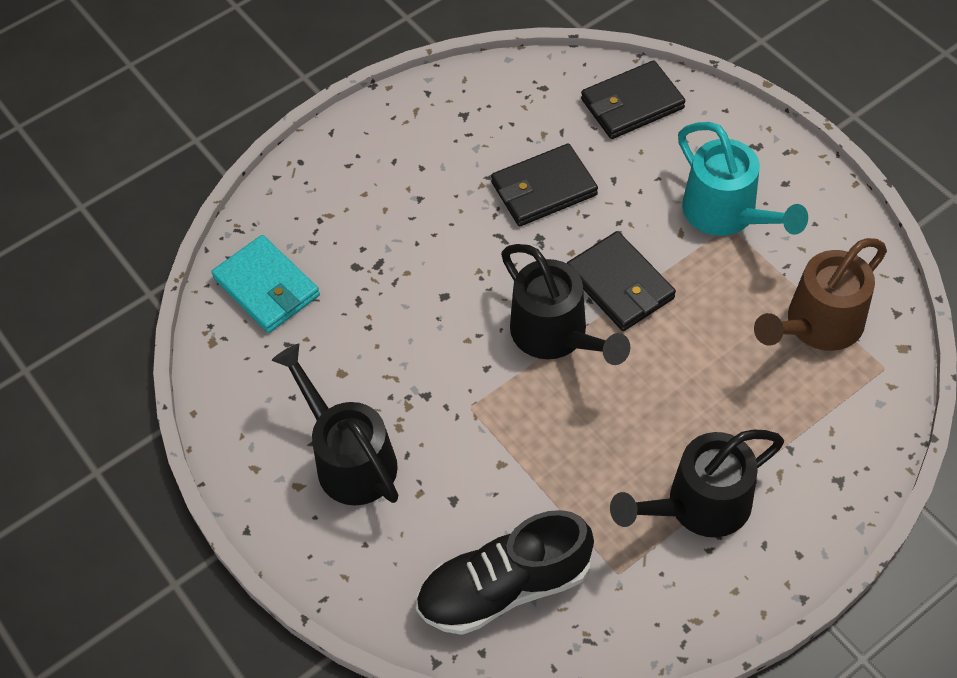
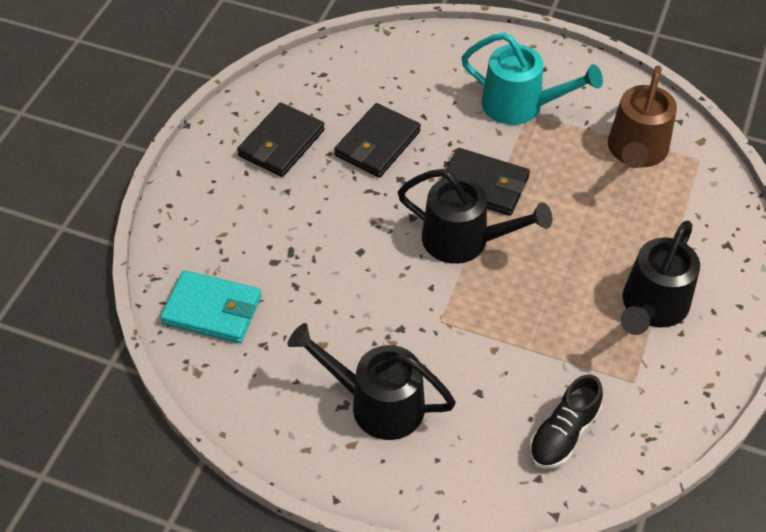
camera: 35 degrees left, 5 degrees down
black shoe [416,510,594,635] -> black shoe [529,375,603,469], size x0.66
black wallet [581,60,685,139] -> black wallet moved to [237,102,325,177]

